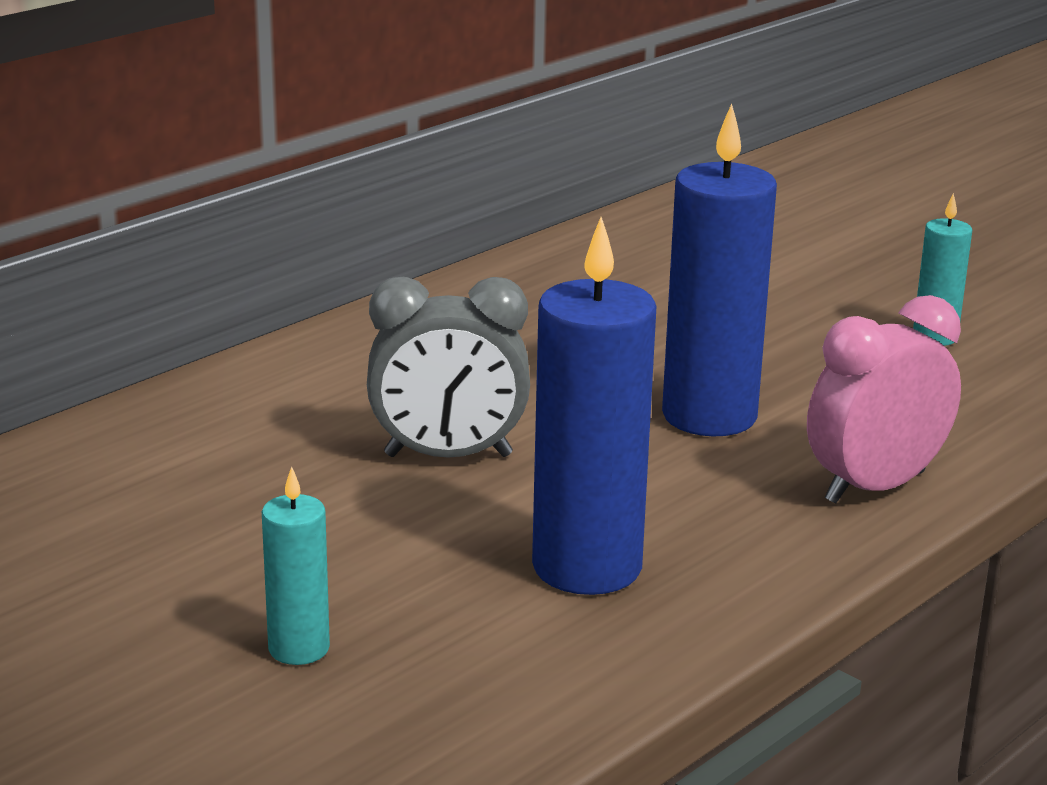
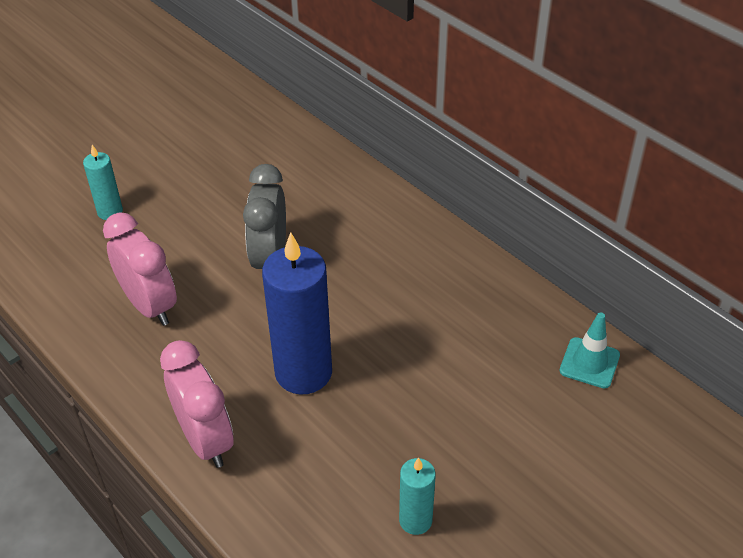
camera: 95 degrees right, 20 degrees up
blue candle [532,217,656,595] -> pink clock [103,212,177,326]
none -> turquoise traffic cone [560,312,620,389]

